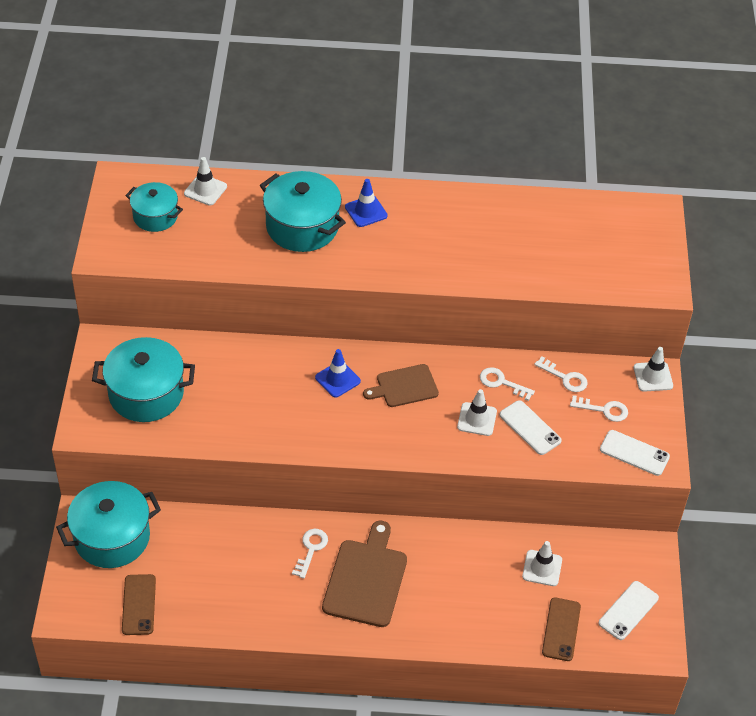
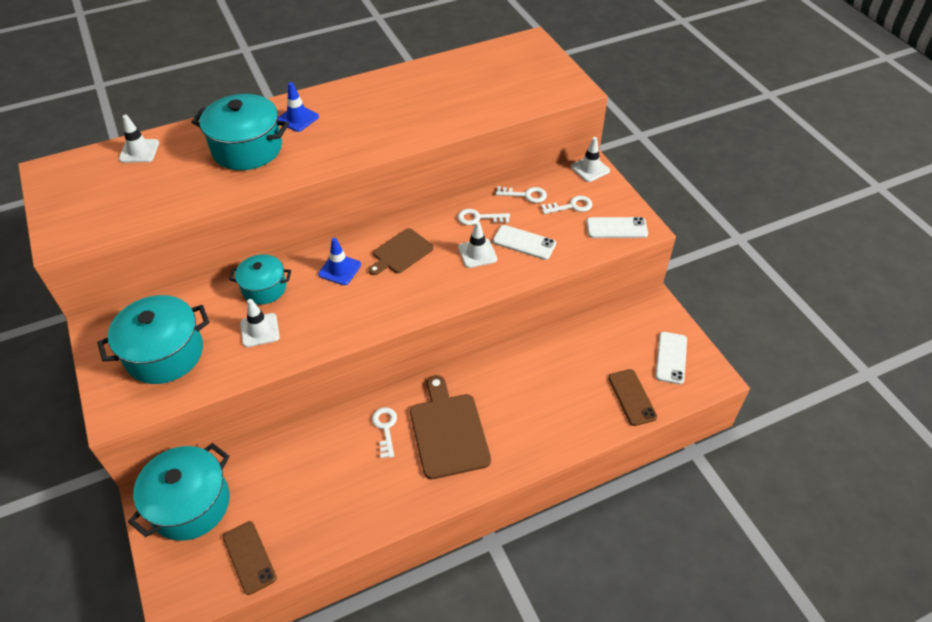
camera: 25 degrees left, 0 degrees up
turquoise pot [125,182,183,232] -> turquoise pot moved to [229,254,291,305]
white traffic cone [522,541,562,586] -> white traffic cone moved to [240,299,280,347]

